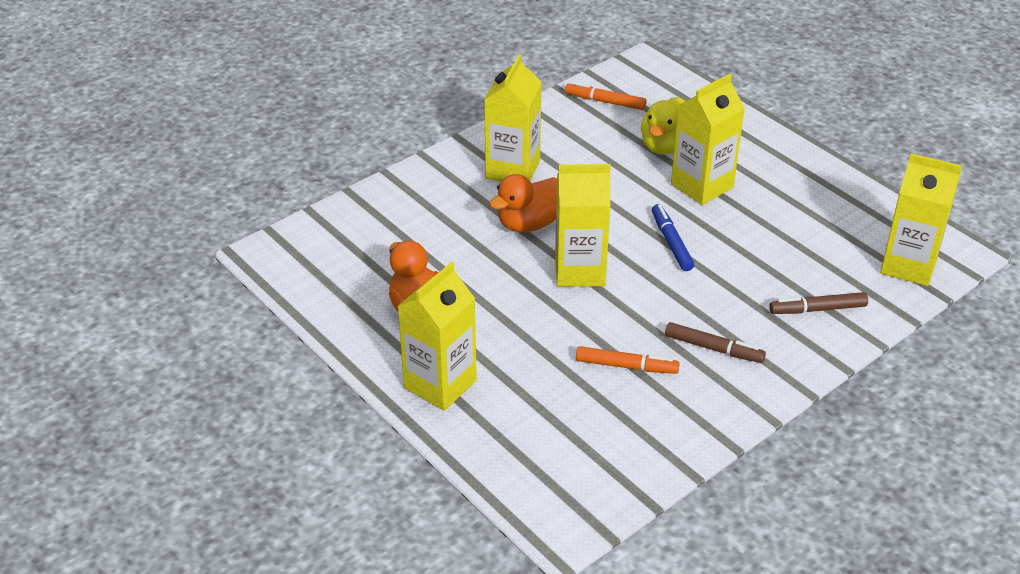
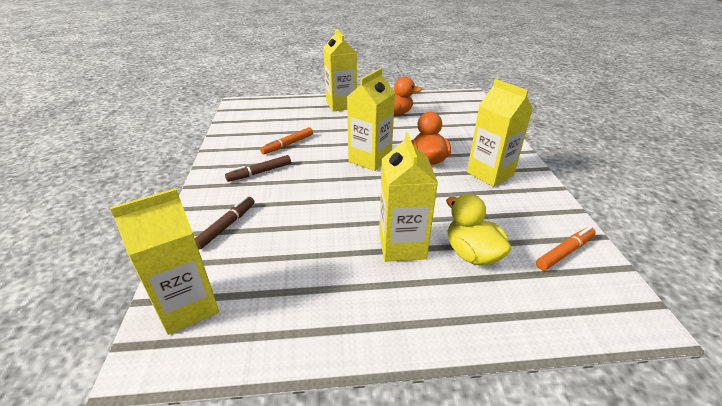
camera: 125 degrees right, 5 degrees down
blue marker [652,204,694,271] -> none

